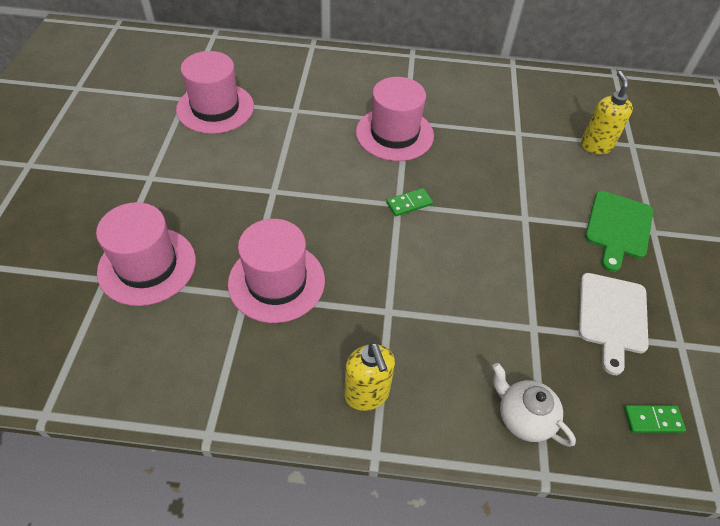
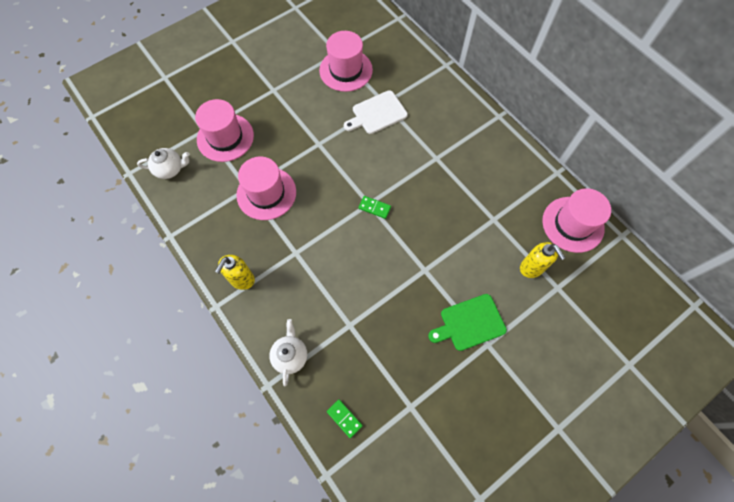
camera: 50 degrees right, 15 degrees up
pink hat [356,77,434,161] -> pink hat moved to [542,188,611,253]
white cutting board [579,273,649,375] -> white cutting board moved to [344,90,408,134]
yellow soap dispenser [581,71,633,154] -> yellow soap dispenser turned 105 degrees clockwise [520,242,565,278]
none -> white teapot [137,148,190,179]

